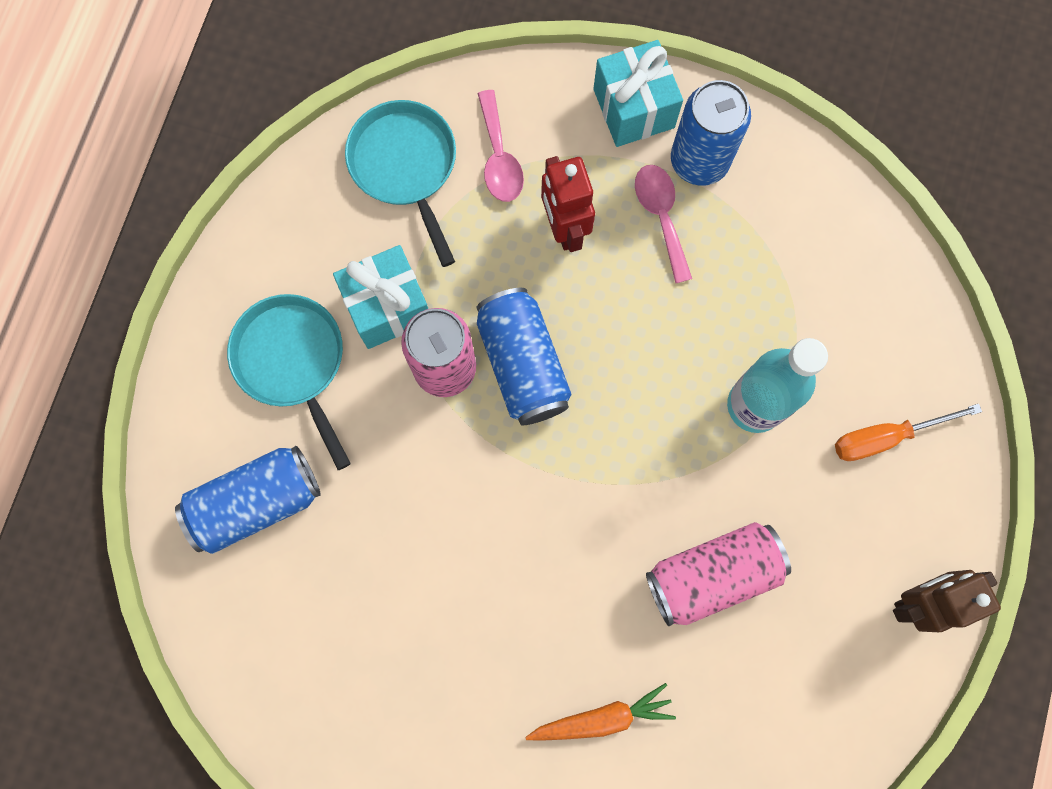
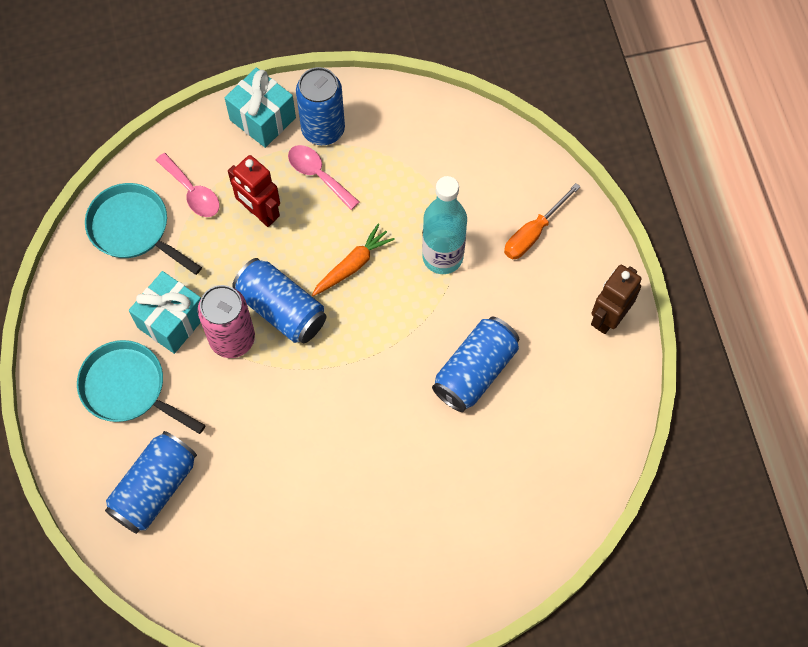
camera: 30 degrees left, 10 degrees down
orange carrot [525,683,676,741] -> orange carrot moved to [312,224,395,296]
pink can [646,522,791,626] -> blue can [432,317,519,412]

